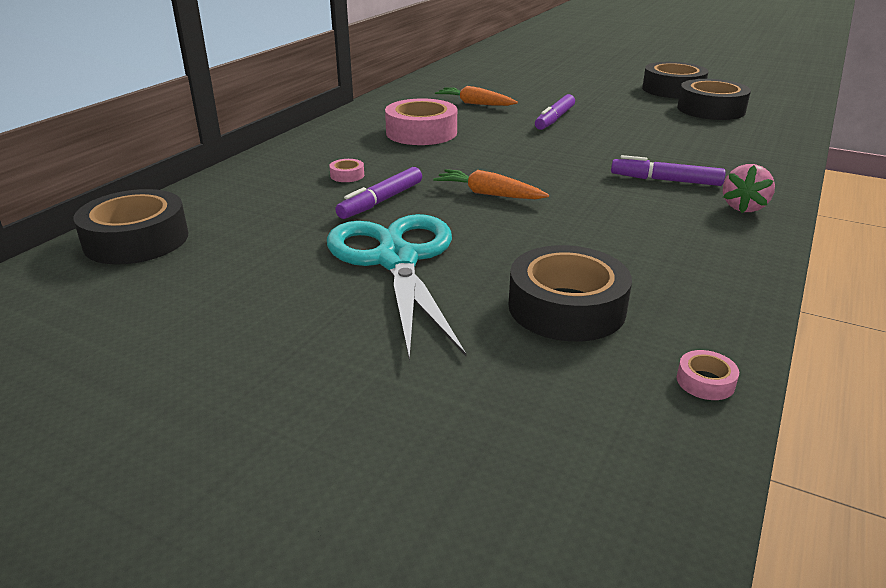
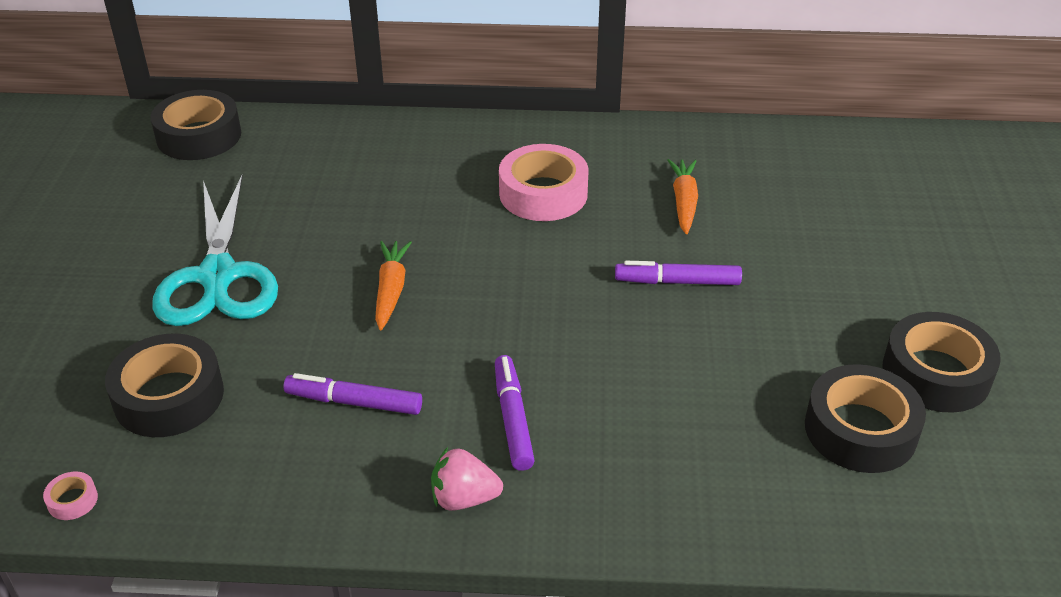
camera: 65 degrees right, 10 degrees up
turquoise scissors [327,214,466,362] -> turquoise scissors turned 120 degrees clockwise [152,175,278,326]
pink tape [329,159,364,182] -> none
purple marker [335,167,422,219] -> purple marker moved to [283,373,422,415]

